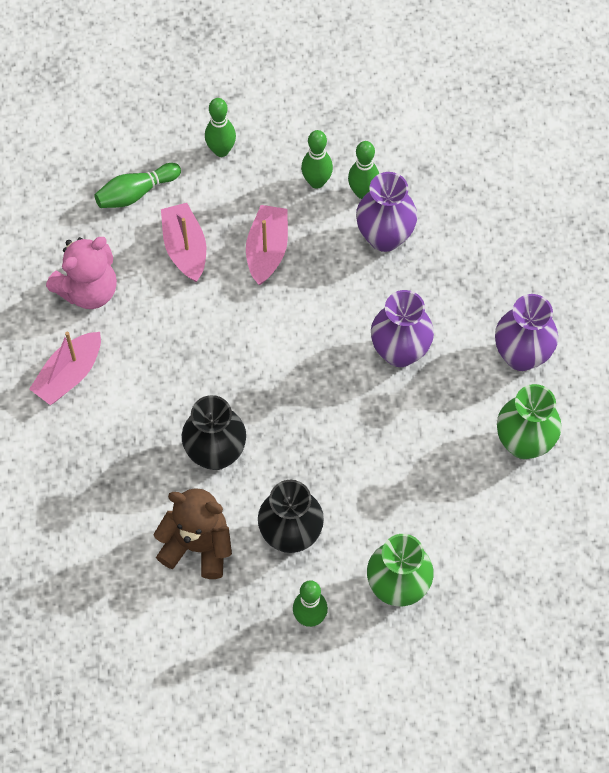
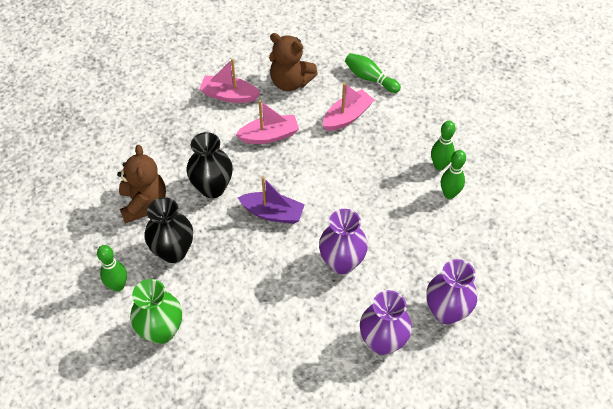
camera: 65 degrees right, 10 degrees down
pink teddy bear [46,237,117,309] -> brown teddy bear [269,33,318,91]
green bowling pin [205,98,236,157] -> none
pink boat [246,205,288,285] -> pink boat moved to [235,100,299,144]
purple vase [356,172,417,252] -> purple vase moved to [426,259,478,324]
green vase [497,384,562,459] -> none
none -> purple boat [238,176,305,224]

